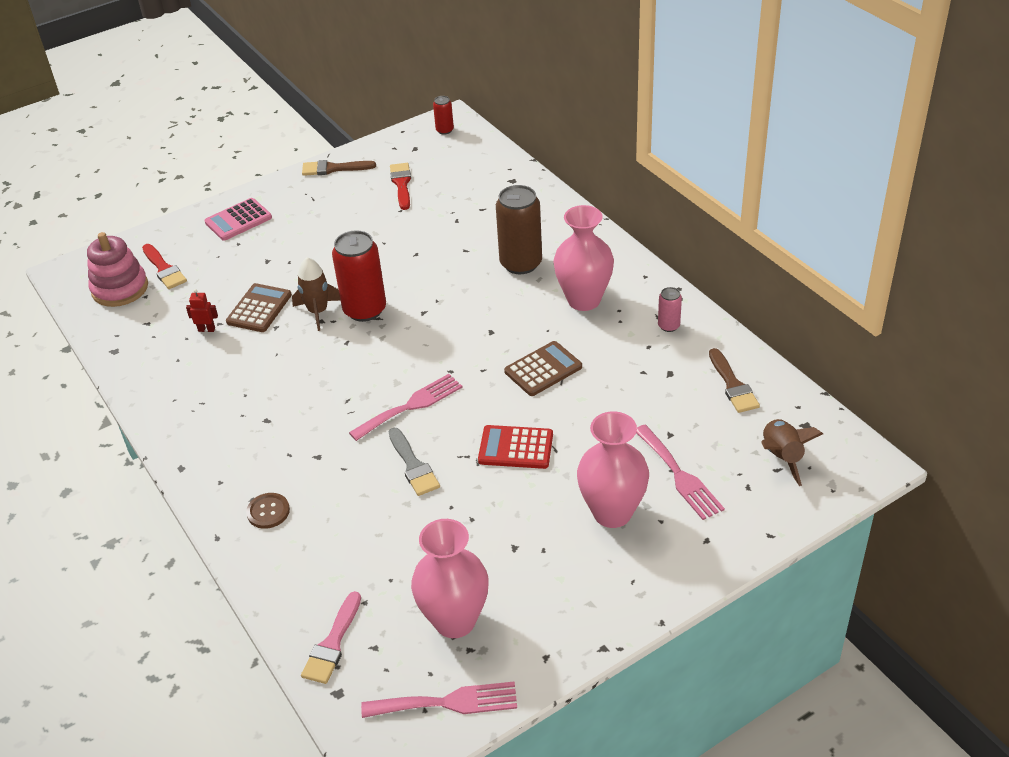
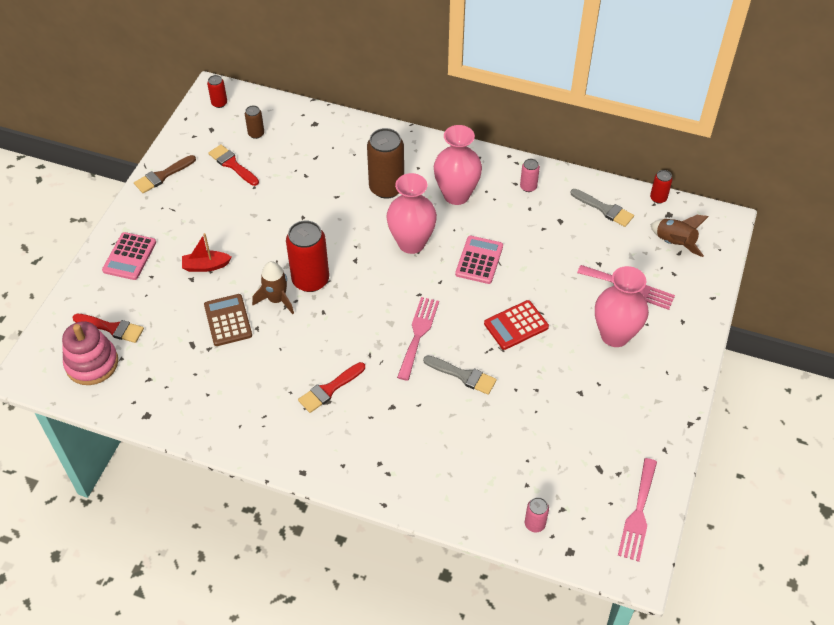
camera: 40 degrees left, 10 degrees up
red robot [186,289,218,332] -> none
brown button [246,493,290,529] -> none
pink brush [301,591,361,684] -> pink can [525,497,549,532]
pink fork [361,681,517,718] -> pink fork turned 150 degrees clockwise [618,458,657,562]
pink vase [411,519,488,638] -> pink vase moved to [387,173,437,254]
brown calculator [504,341,582,396] -> pink calculator [455,236,503,284]
brown brush [709,348,760,413] -> grey brush [570,189,634,227]
none -> red boat [182,233,232,272]
none -> brown can [245,105,264,139]
none -> red brush [298,362,365,413]
none -> red can [650,170,673,204]

